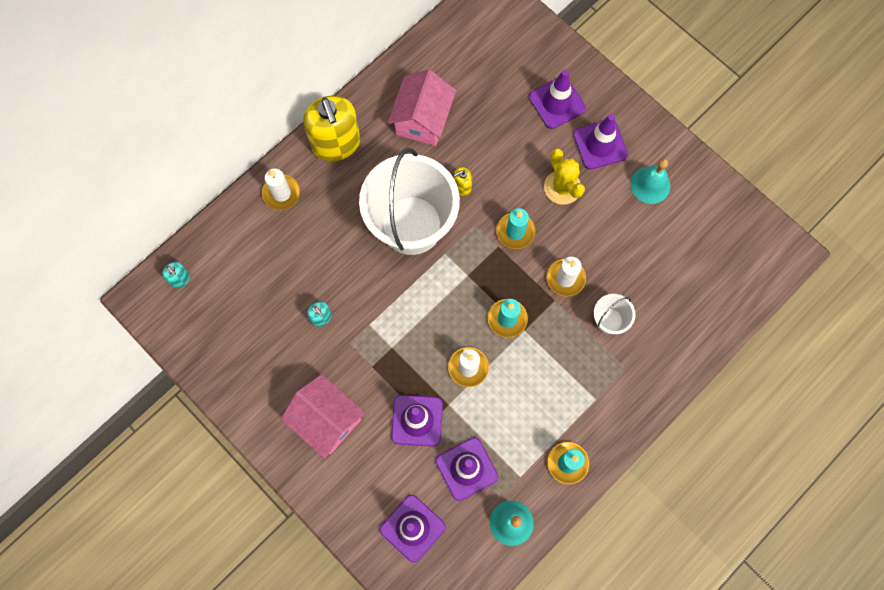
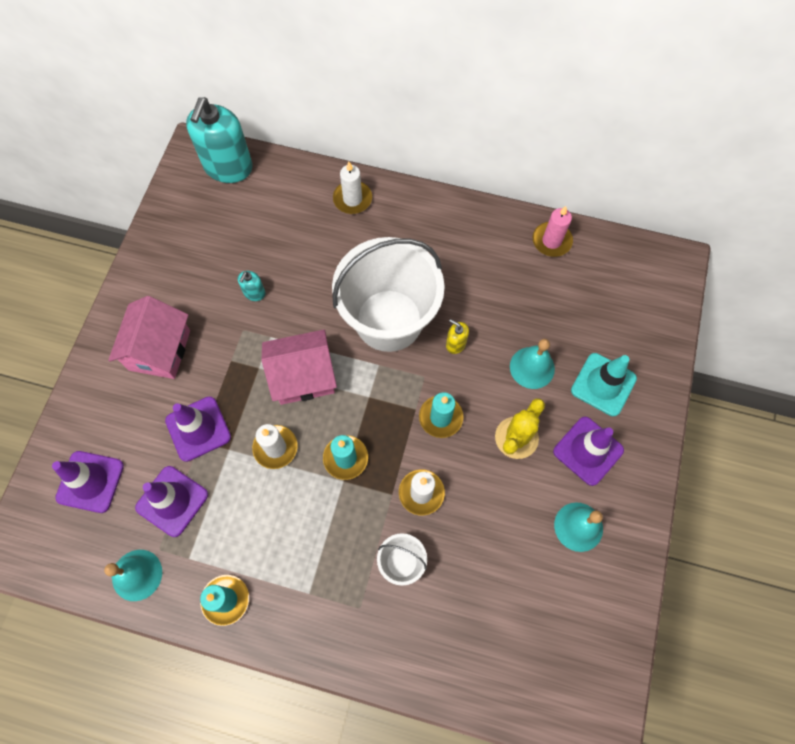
camera: 60 degrees right, 5 degrees down
turquoise soap dispenser [162,262,190,288] -> turquoise soap dispenser [186,97,253,183], size x2.36
yellow soap dispenser [303,96,360,161] -> none
pink house [388,70,456,146] -> pink house moved to [261,330,337,405]
purple traffic cone [529,70,586,129] -> turquoise traffic cone [571,353,637,416]
none -> turquoise bell [510,339,555,389]
none -> pink candle [533,206,573,257]

